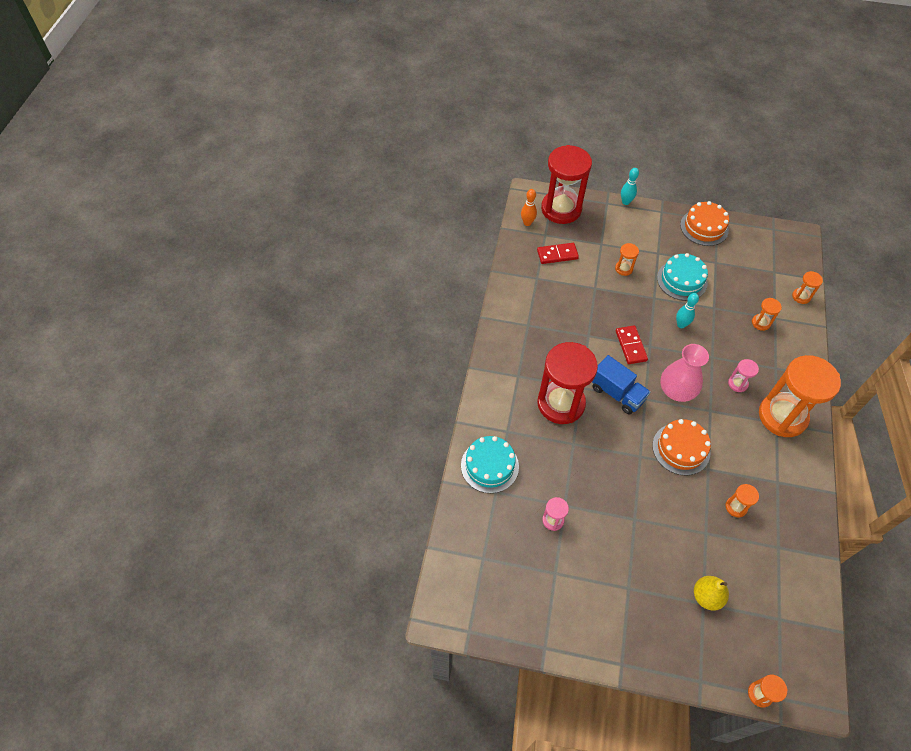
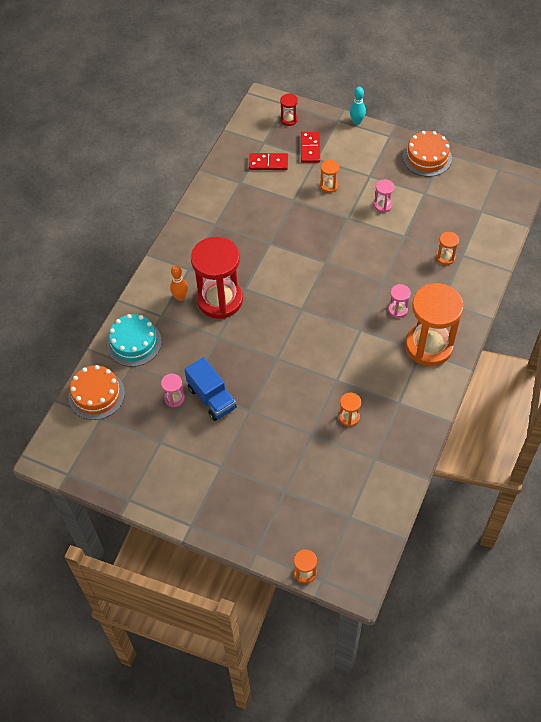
camera: 15 degrees right, 0 degrees up
orange bowling pin [521,189,537,226] -> orange bowling pin moved to [170,265,188,301]
red hourglass [541,145,592,224] -> red hourglass [280,93,298,126], size x0.42
blue truck [592,355,651,414] -> blue truck moved to [184,357,237,421]
red domino [616,325,648,364] -> red domino moved to [301,132,320,163]
orange cake [652,419,711,476] -> orange cake moved to [68,365,125,420]
turquoise cake [657,253,708,301] -> pink hourglass [374,179,395,213]
pink vase [660,344,709,402] -> none
turquoise bowling pin [676,293,699,328] -> none
yellow pear [694,576,729,611] -> none
orange hourglass [792,271,823,304] -> none

